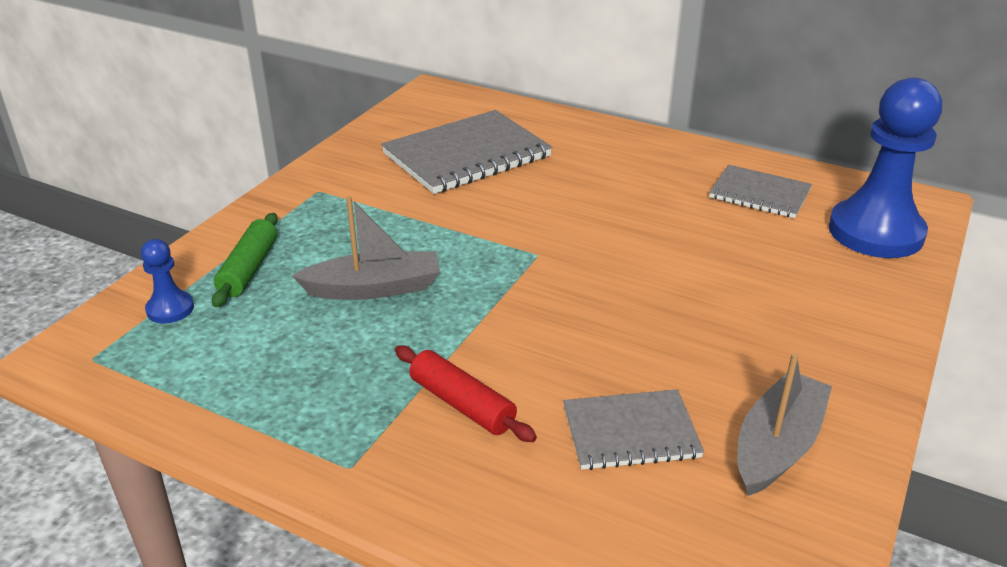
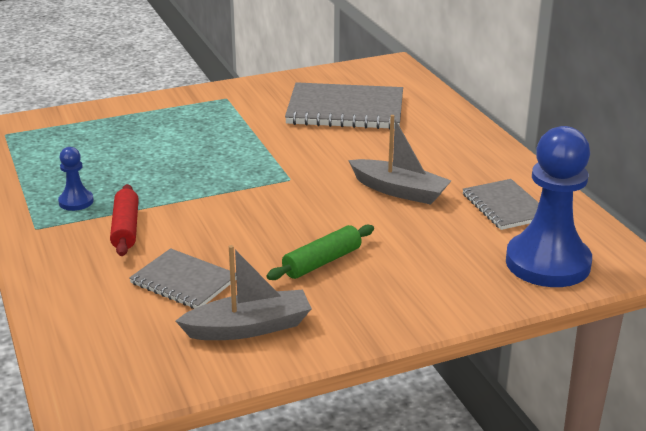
camera: 40 degrees right, 5 degrees down
blue pawn [141,239,194,323] -> blue pawn moved to [58,147,94,211]
green rolling pin [212,213,278,307] -> green rolling pin moved to [267,225,374,280]
grey boat [292,196,440,300] -> grey boat moved to [348,115,451,205]

